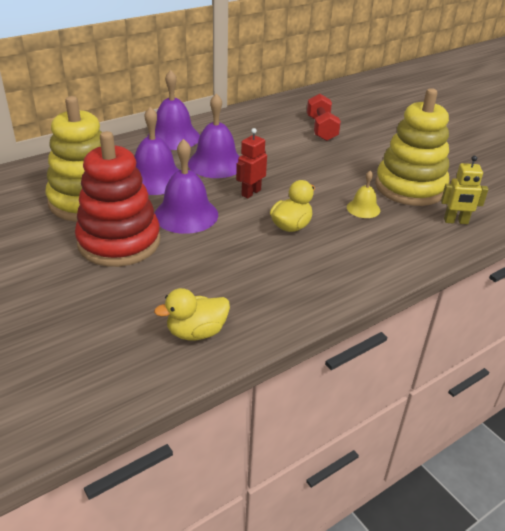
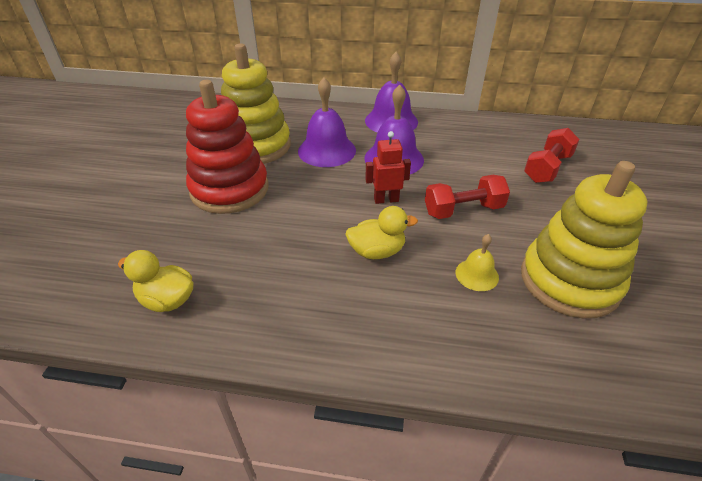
camera: 45 degrees right, 5 degrees up
purple bell [154,139,218,234] -> none
yellow robot [441,156,488,224] -> none
none -> red dumbbell [425,175,510,219]

